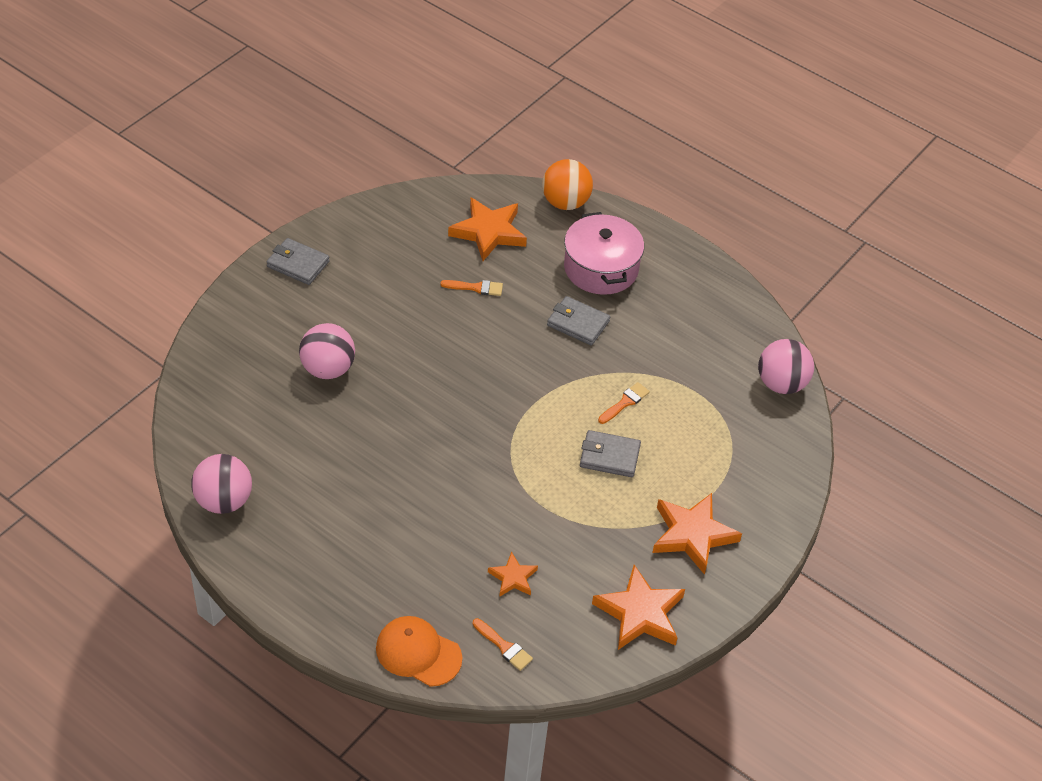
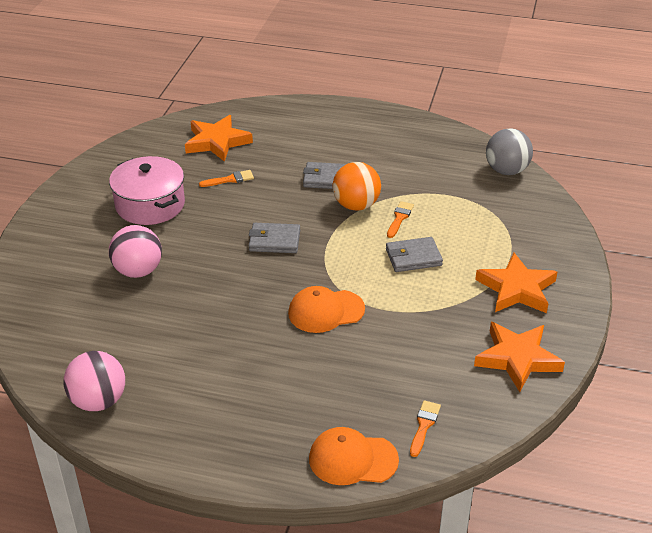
camera: 20 degrees left, 10 degrees down
grey wallet [266,238,330,285] -> grey wallet moved to [249,223,300,253]
orange brush [473,618,533,671] -> orange brush turned 90 degrees counterclockwise [410,400,441,457]
orange star [488,552,538,597] -> none
orange ball [542,159,593,210] -> orange ball moved to [332,162,381,211]
pink pot [564,212,644,295] -> pink pot moved to [109,156,185,225]
pink ball [758,339,814,394] -> grey ball [486,128,533,175]
none -> orange cap [288,286,365,333]

